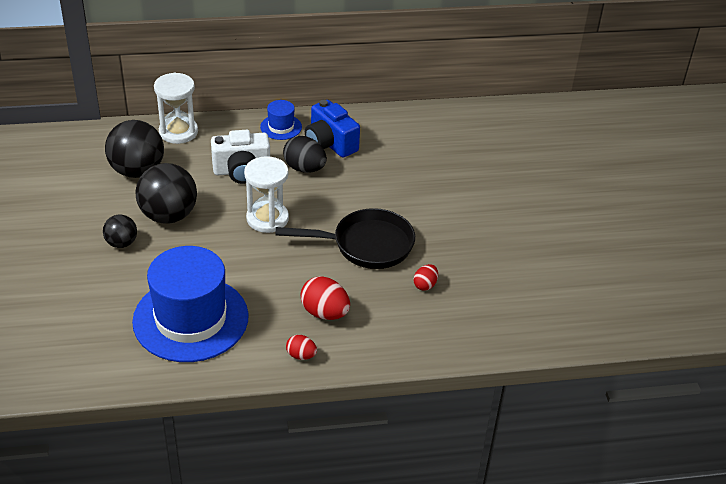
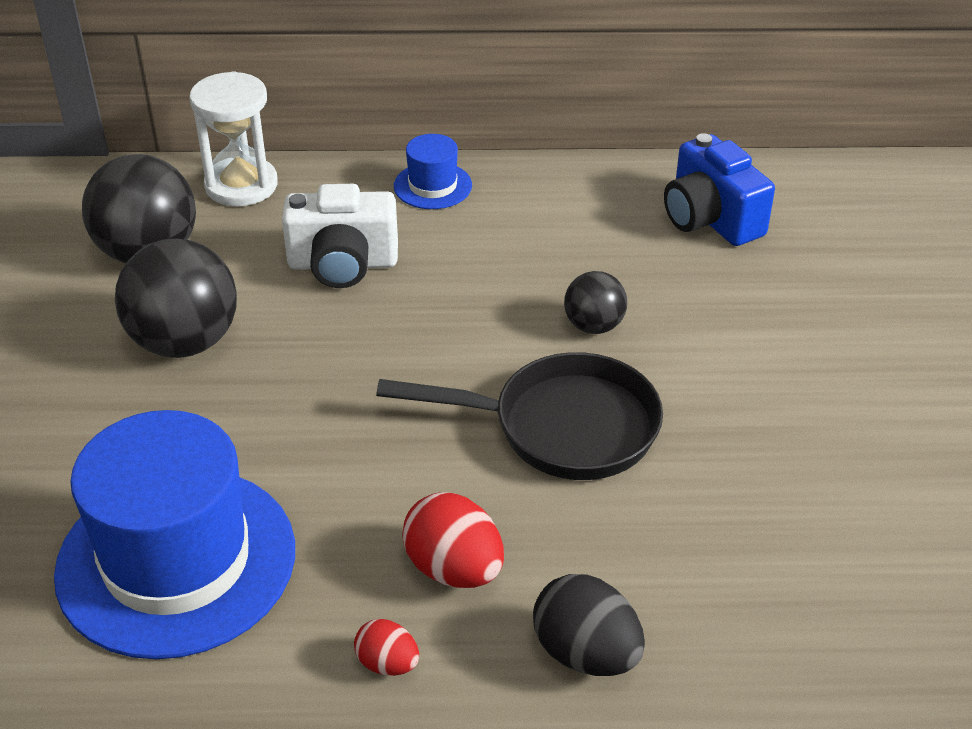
camera: 10 degrees right, 0 degrees up
black ball [103,215,137,248] -> black ball moved to [564,271,627,334]
white hourglass [244,156,289,233] -> none
black egg [283,136,327,173] -> black egg moved to [533,574,645,676]
blue camera [305,100,360,158] -> blue camera moved to [664,133,775,246]
red egg [414,264,438,291] -> none

